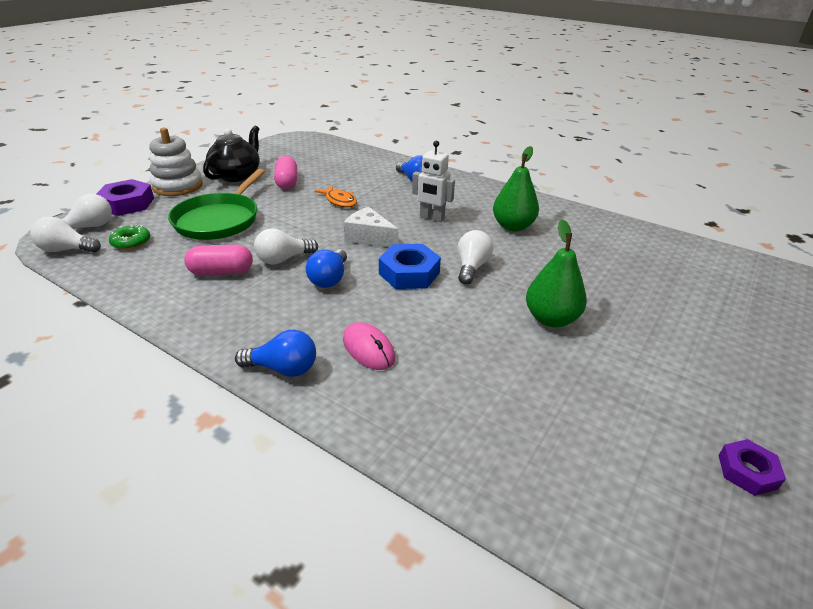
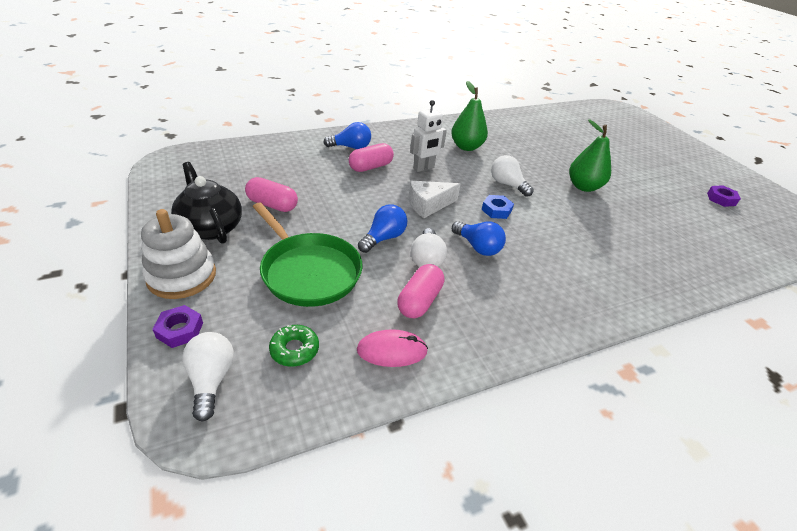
camera: 60 degrees left, 5 degrees up
white light bulb [30,217,101,253] -> none
purple nut [97,179,154,216] -> purple nut [152,305,203,348], size x0.61
blue light bulb [235,330,316,377] -> blue light bulb moved to [358,204,407,253]
orange fish [315,185,357,208] -> none
pink mouse [343,322,395,370] -> pink mouse moved to [357,329,428,367]
blue nut [379,244,441,289] -> blue nut [481,195,514,219], size x0.61
none -> pink capsule [349,143,394,172]

